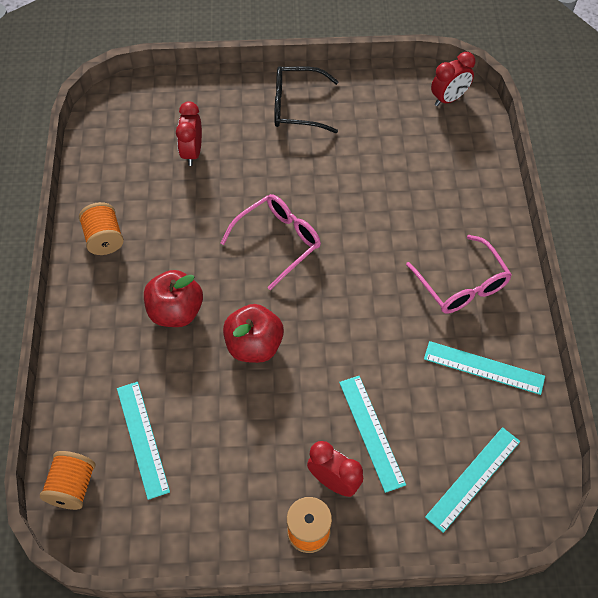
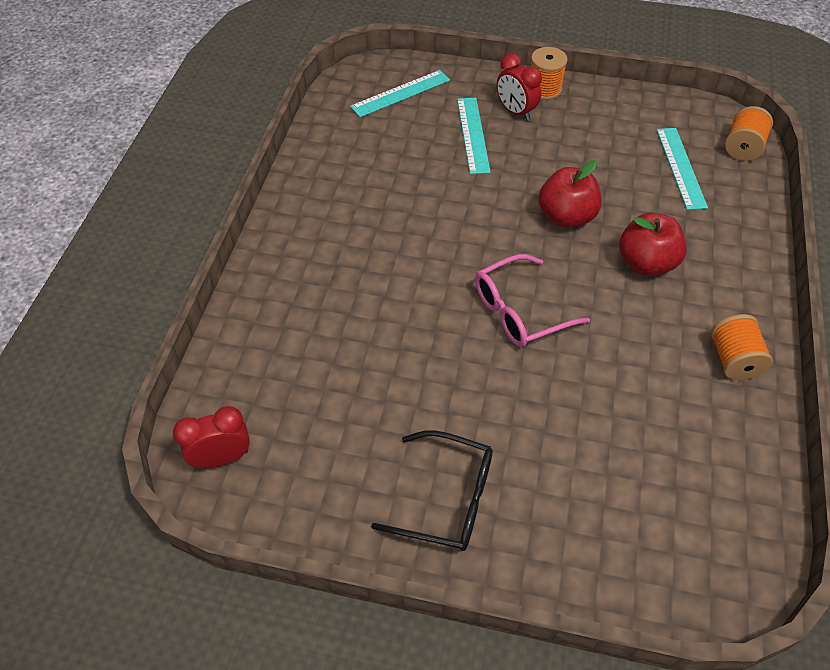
camera: 165 degrees left, 5 degrees down
red clock [176,101,202,166] -> none
pink glasses [406,235,512,314] -> none
turquoise ruler [424,341,545,395] -> none

